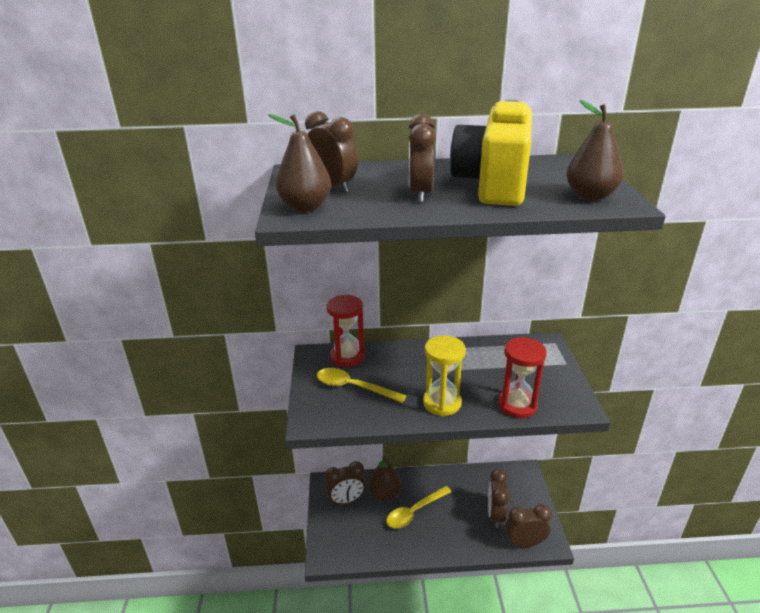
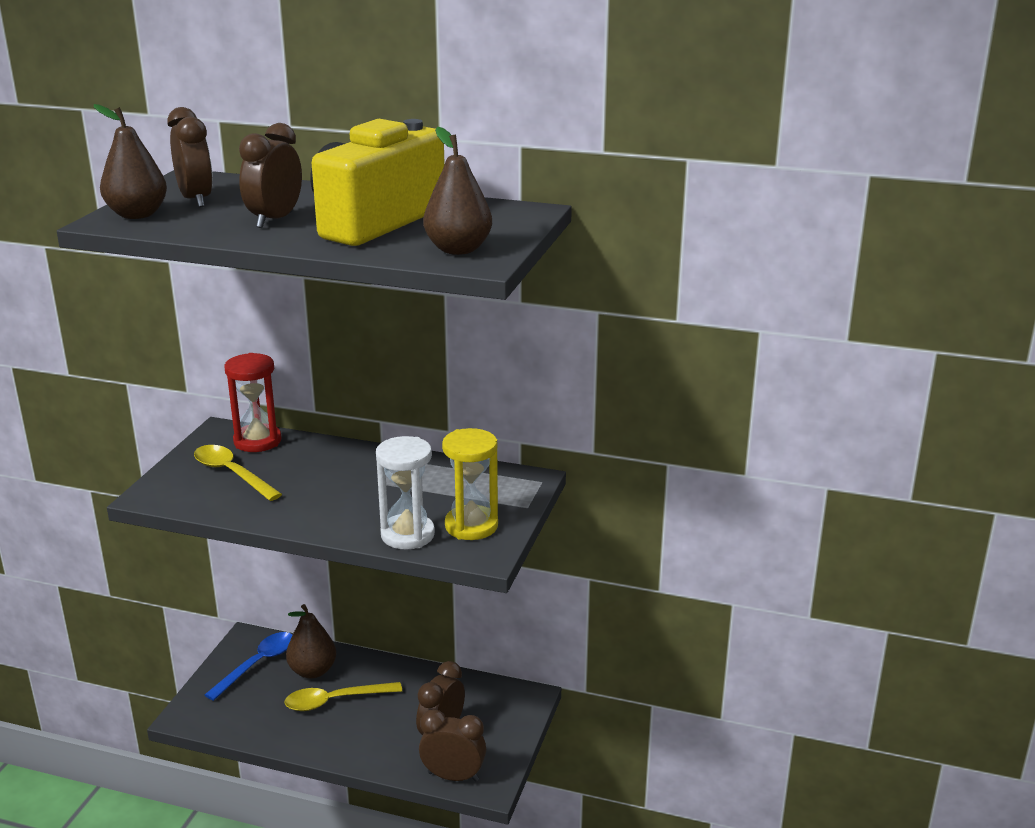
camera: 20 degrees right, 5 degrees down
brown clock [325,461,366,505] -> blue spoon [205,632,292,701]
yellow hourglass [423,336,466,416] -> yellow hourglass moved to [442,428,498,540]
red hourglass [498,337,547,418] -> white hourglass [376,436,435,550]

